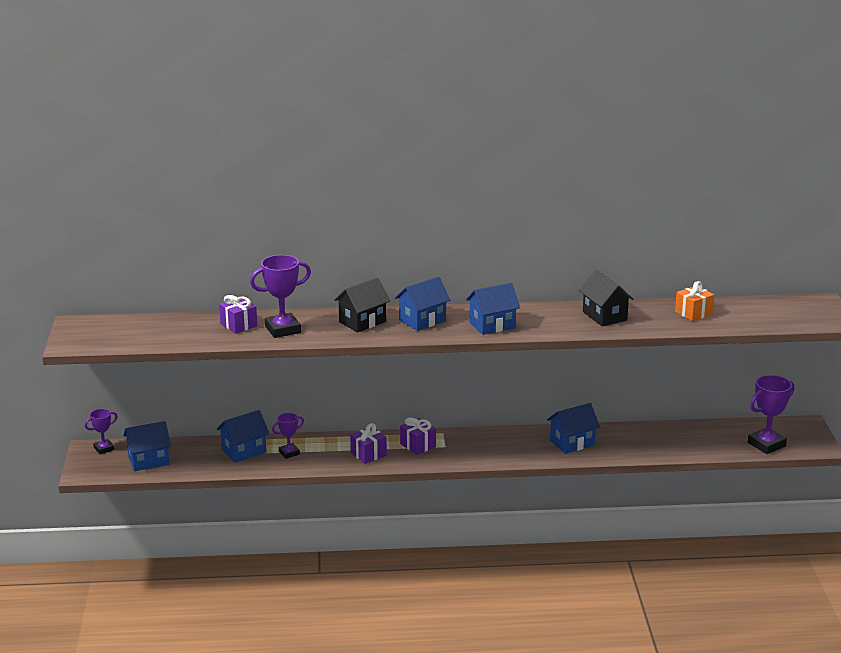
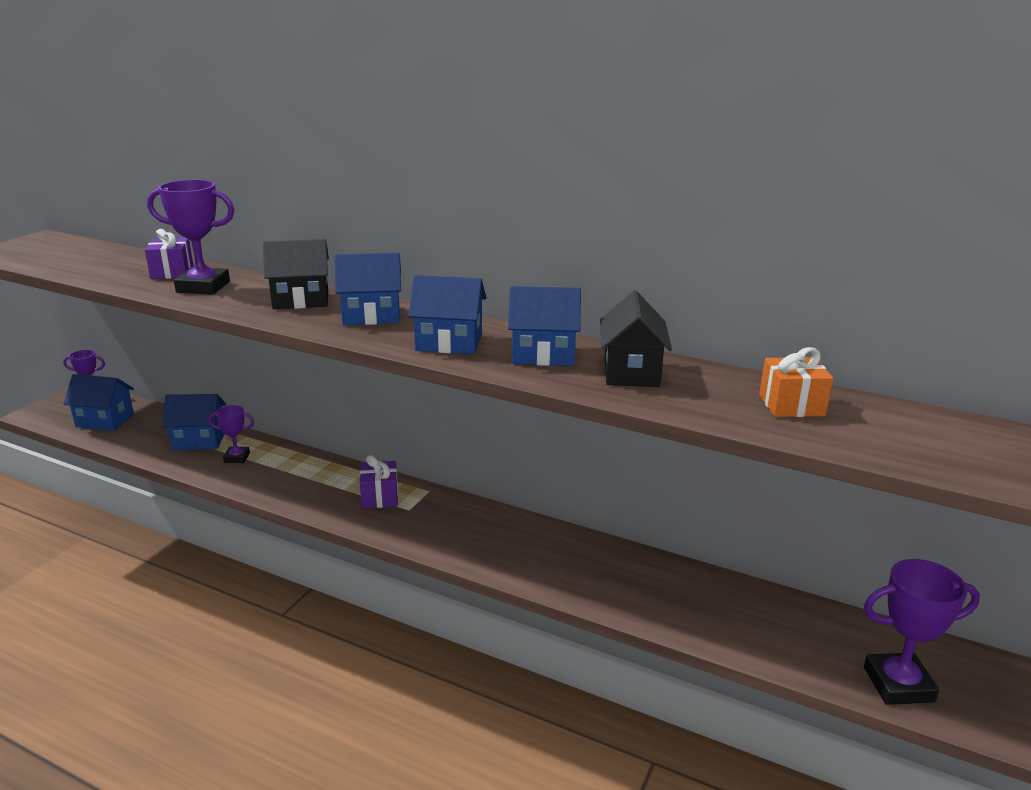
camera: 30 degrees right, 0 degrees up
purple gift [350,423,387,464] -> none
blue house [547,403,600,454] -> blue house moved to [508,286,581,366]

